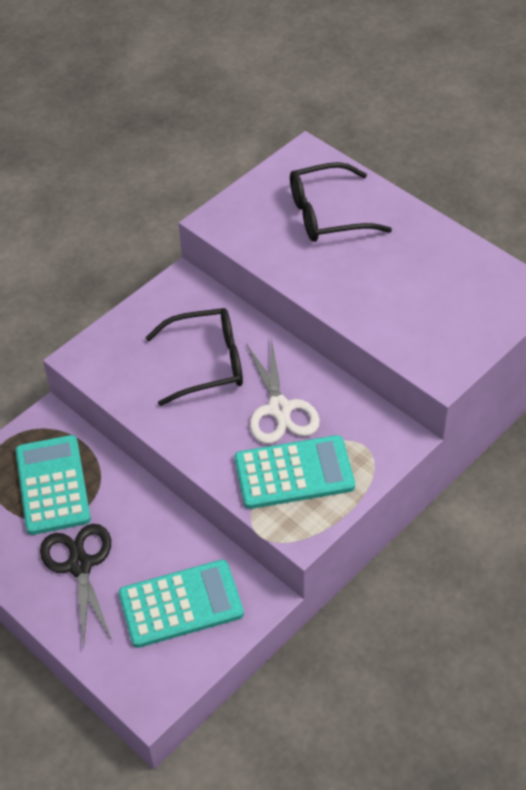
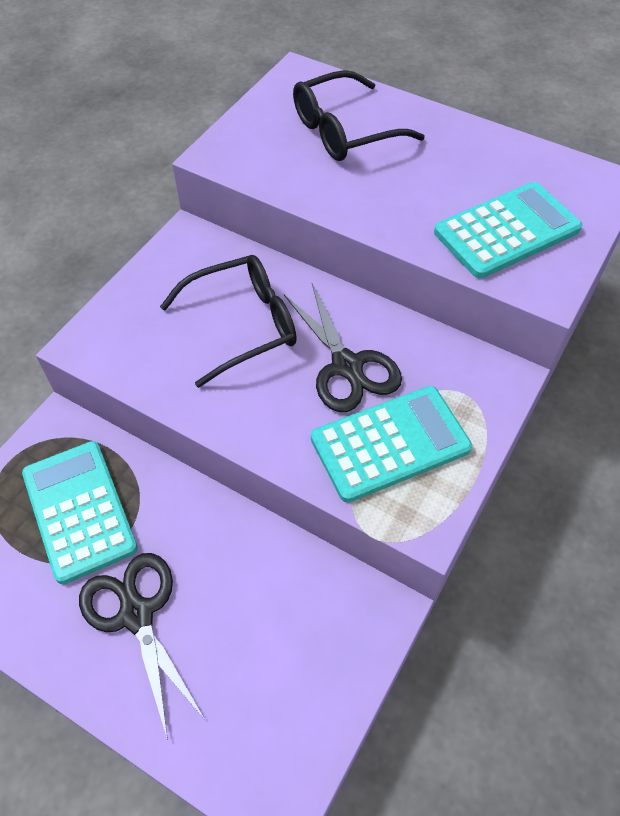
camera: 15 degrees left, 5 degrees up
turquoise calculator [119,560,244,648] -> turquoise calculator moved to [434,182,582,279]
white scissors [246,338,320,444] -> black scissors [284,283,402,412]

